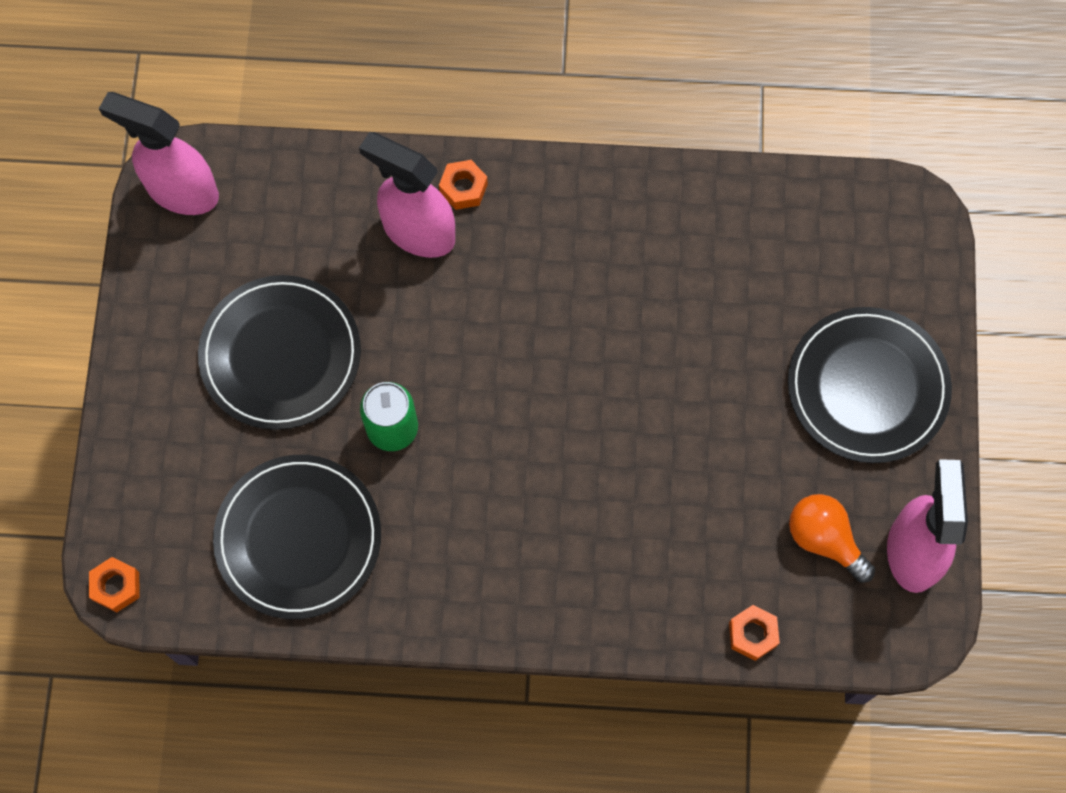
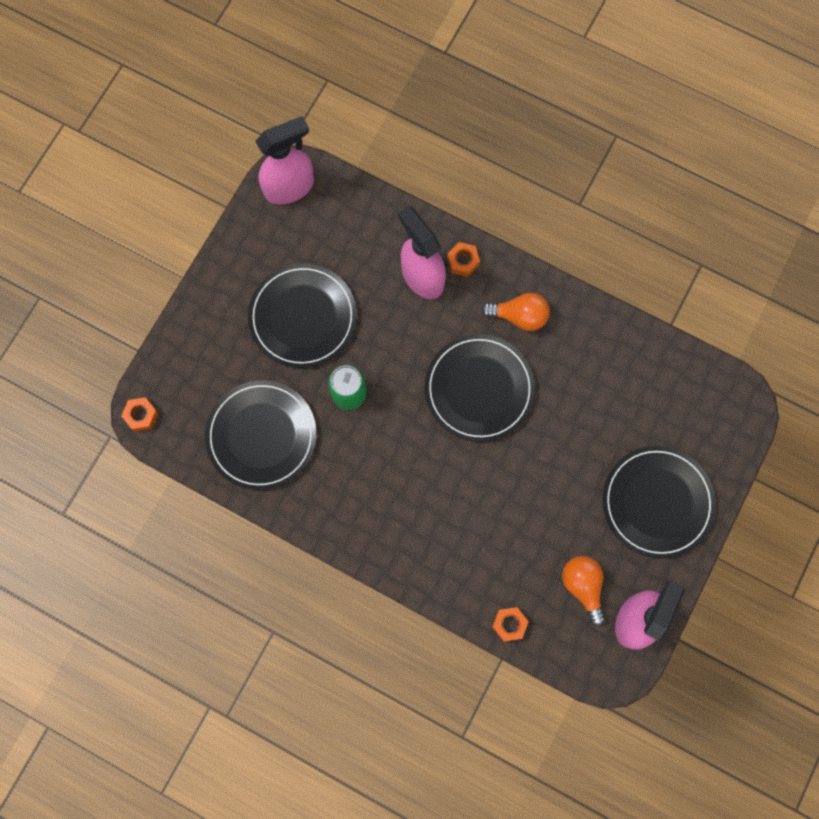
camera: 25 degrees right, 5 degrees up
pink spray bottle [99,92,219,215] -> pink spray bottle turned 105 degrees clockwise [256,116,314,205]
none -> black plate [425,334,535,442]
none -> orange light bulb [481,293,550,331]

